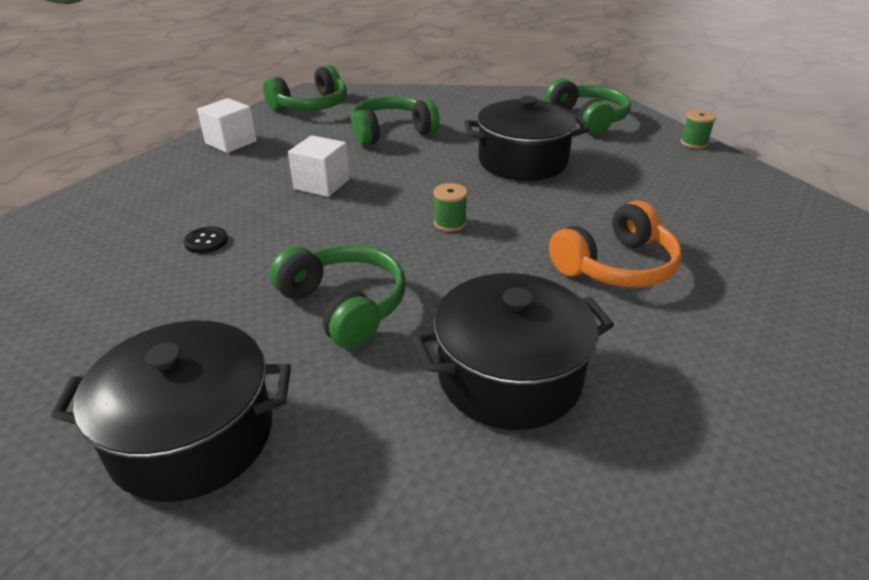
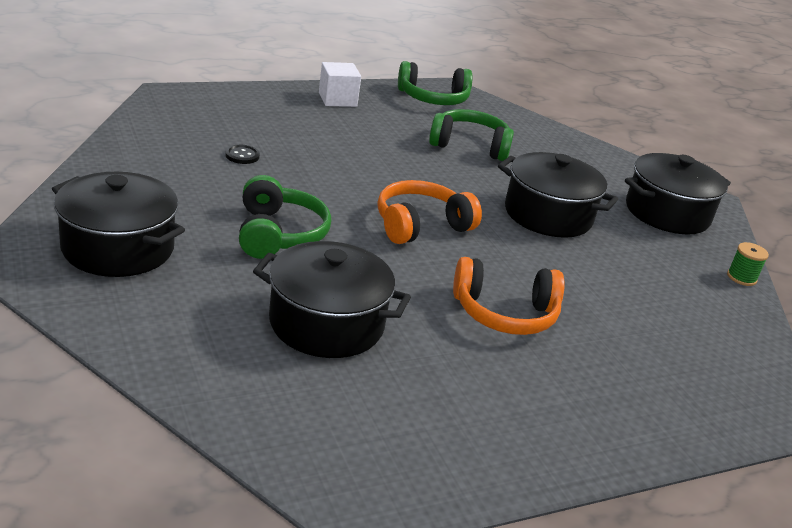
camera: 30 degrees right, 5 degrees down
white cube [288,135,350,197] -> none
green spool [434,183,467,232] -> orange headphones [378,180,482,244]
green headphones [545,78,631,135] -> black pot [625,153,731,235]

